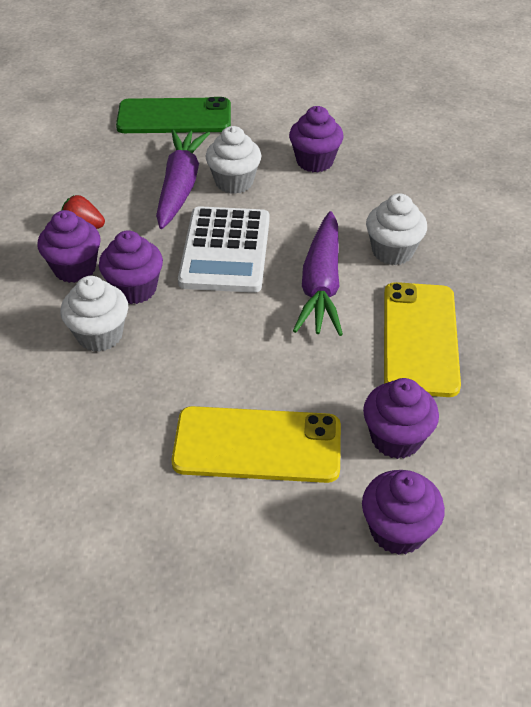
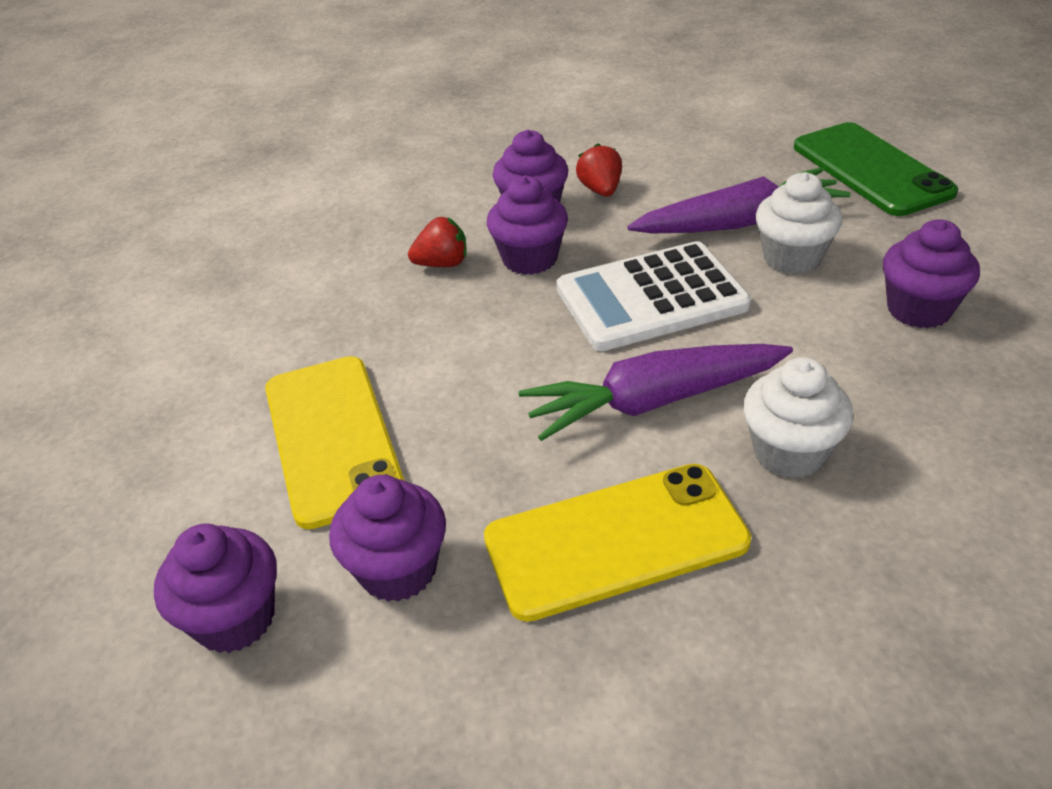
camera: 70 degrees right, 5 degrees down
white cupcake [61,276,128,352] -> red strawberry [408,217,467,267]

